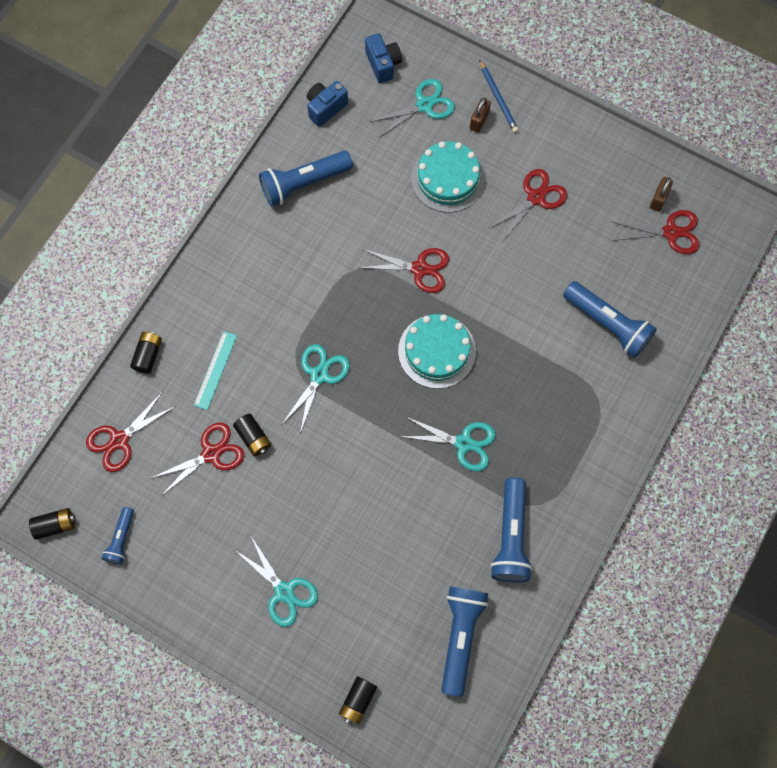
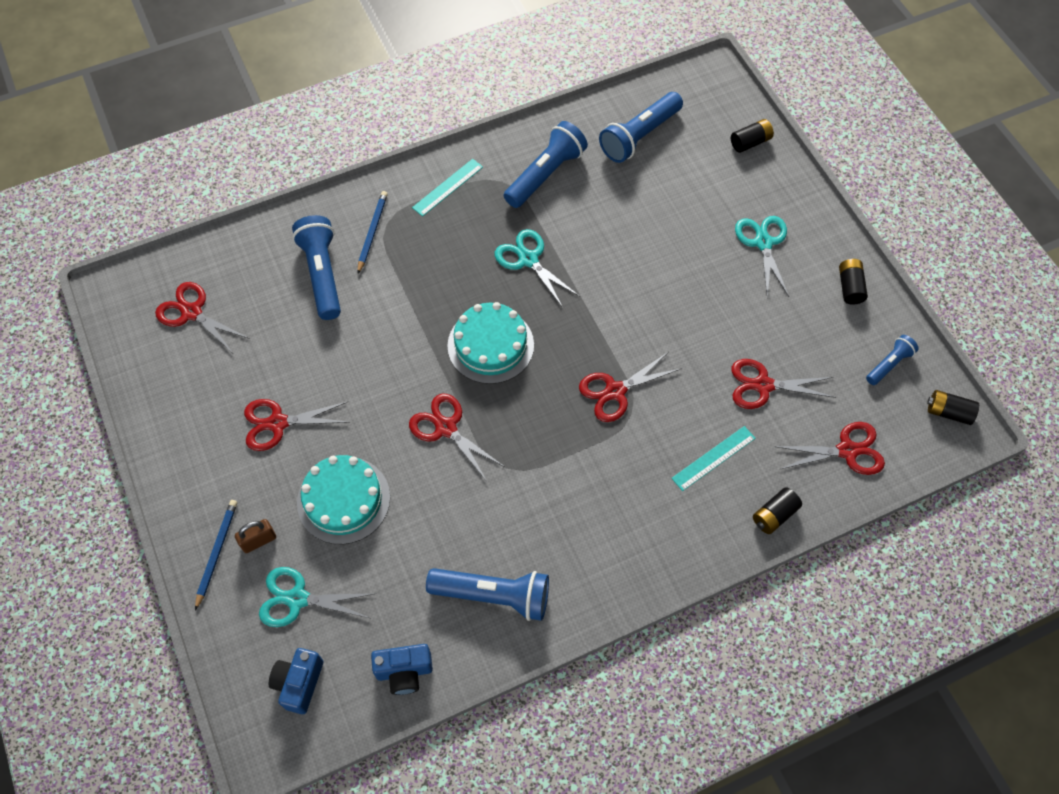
camera: 145 degrees left, 10 degrees down
black battery [233,414,271,456] -> black battery moved to [839,259,868,305]
turquoise scissors [281,344,350,434] -> red scissors [579,352,682,422]
brown padlock [650,177,673,211] -> none
none -> blue pencil [357,191,388,274]
none -> turquoise ruler [412,159,483,217]

